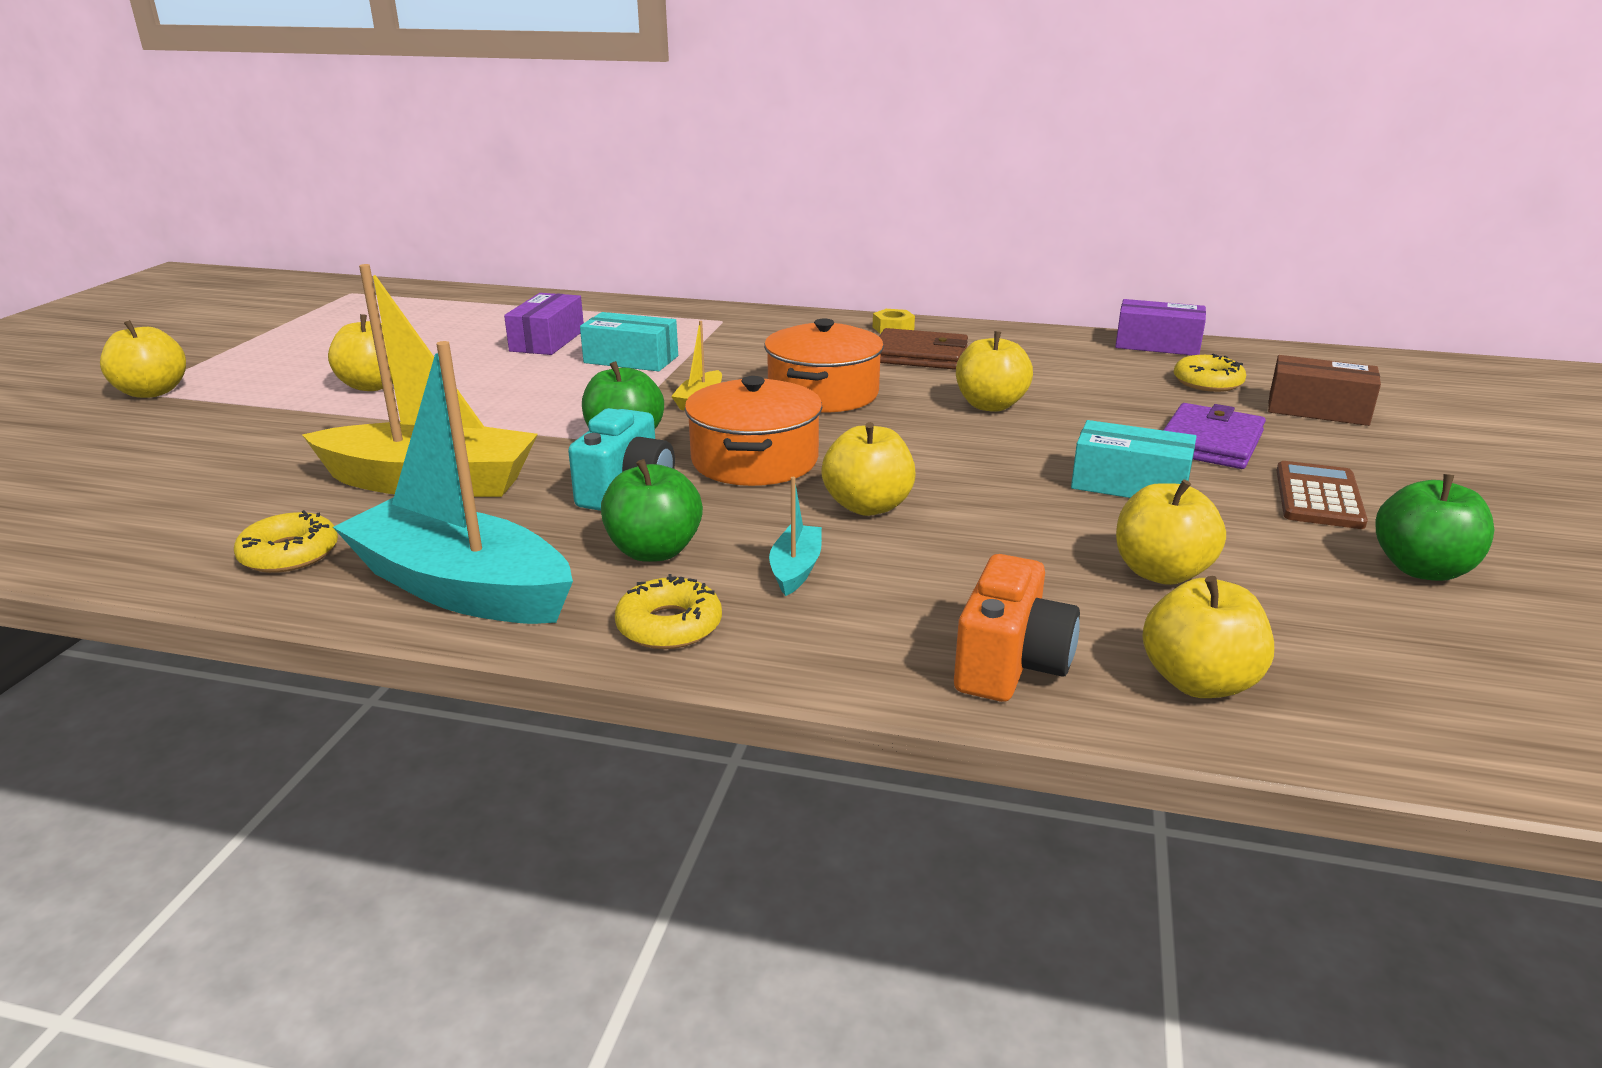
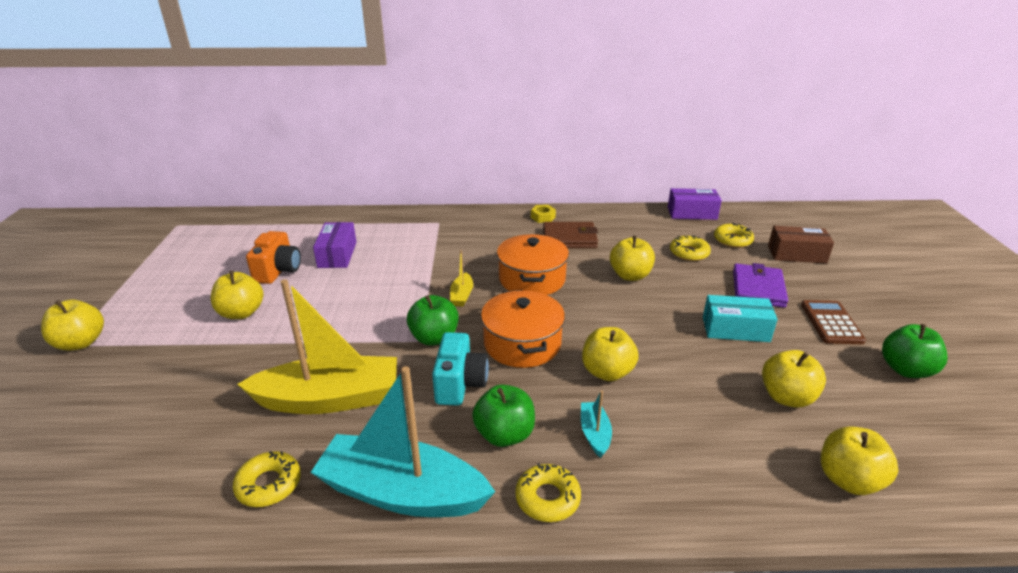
camera: 15 degrees left, 5 degrees up
turquoise box [580,312,678,371] -> none
orange camera [954,554,1080,702] -> orange camera moved to [246,231,301,284]
none -> yellow donut [670,236,711,261]

